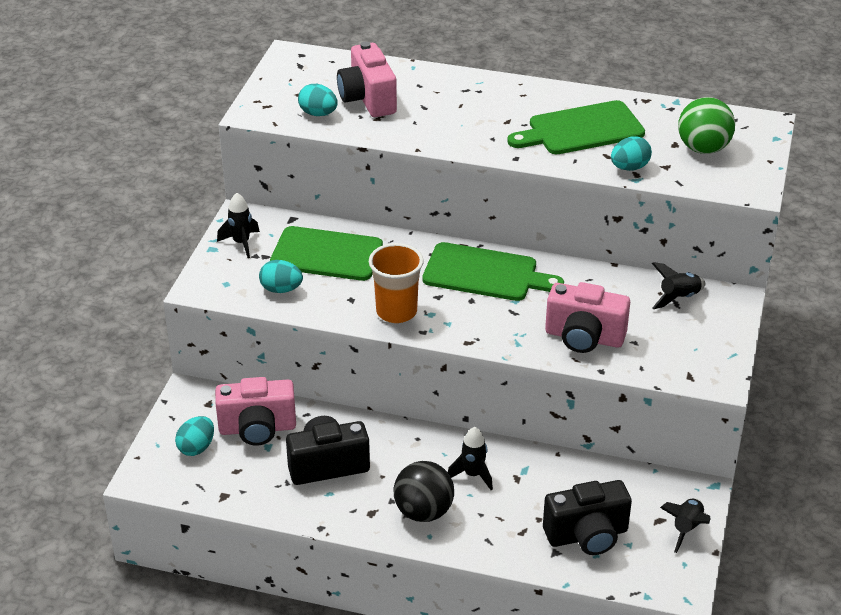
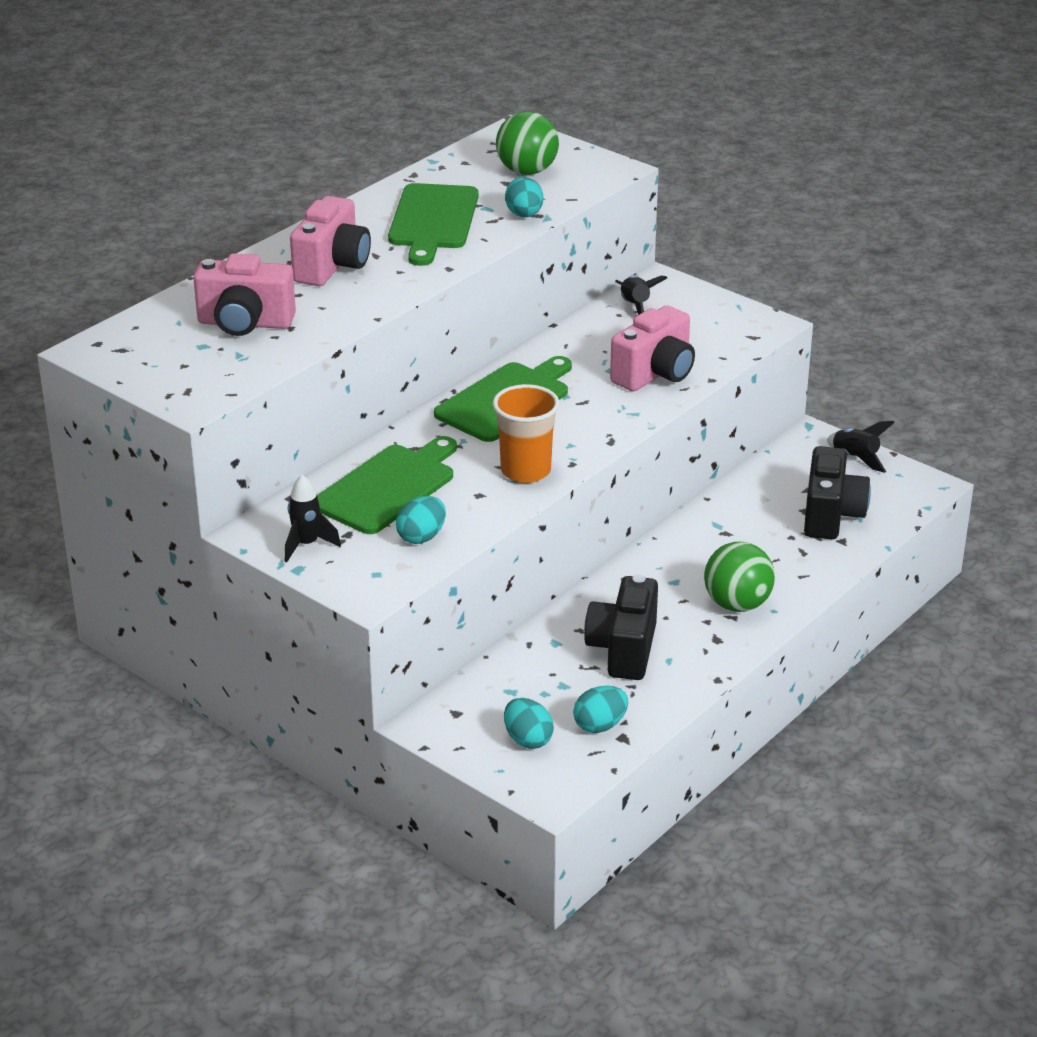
camera: 65 degrees left, 5 degrees down
pink camera [215,377,296,446] -> pink camera moved to [290,196,371,286]
turquoise egg [298,84,338,116] -> turquoise egg moved to [573,686,628,733]
black ball [394,461,454,522] -> green ball [704,542,775,612]
black rocket [448,427,493,490] -> none

